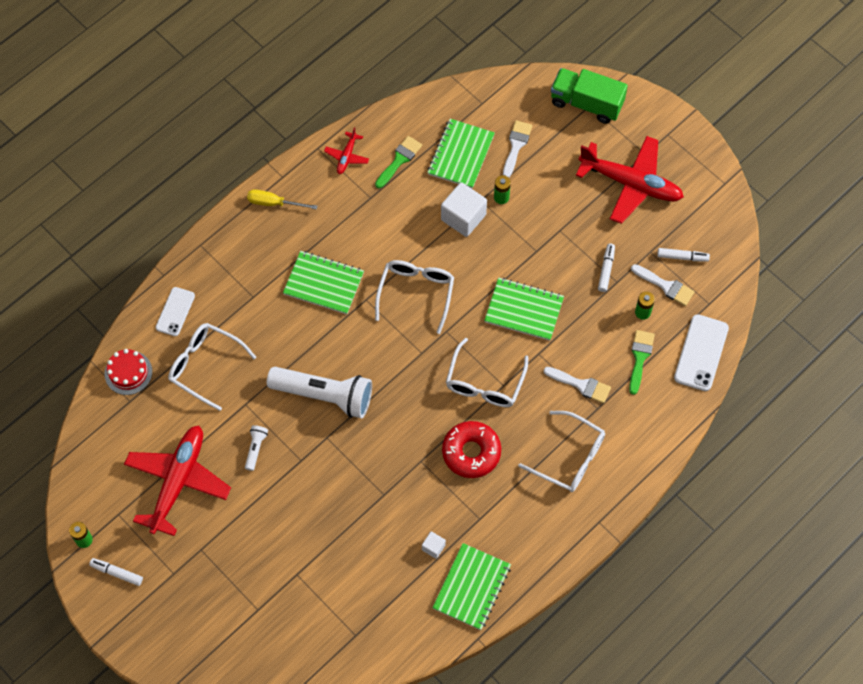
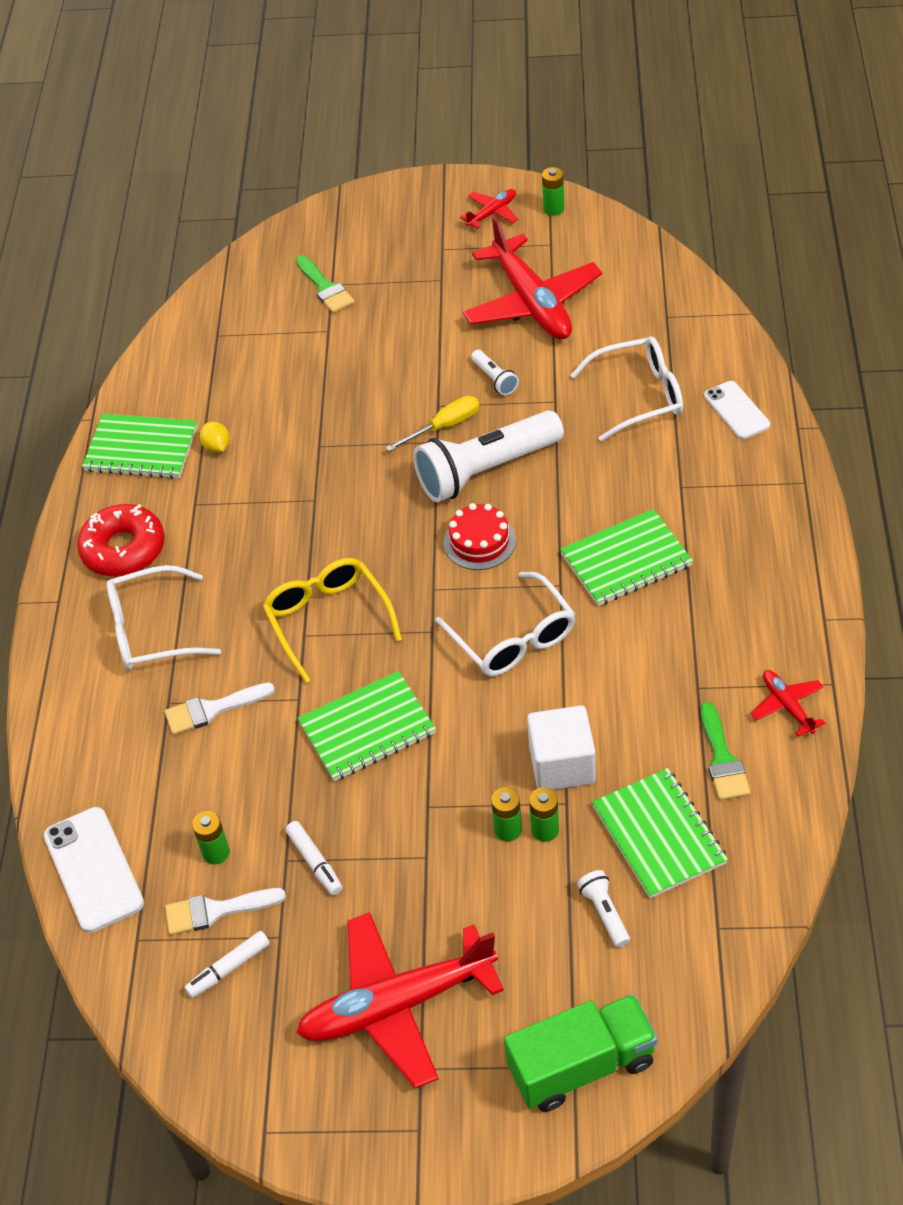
camera: 140 degrees right, 15 degrees down
white marker [89,558,143,586] -> red plane [460,189,518,229]
red cake [104,349,152,395] -> red cake moved to [444,503,516,570]
yellow screwdriver [247,189,318,210] -> yellow screwdriver moved to [386,396,479,452]
white cube [422,531,446,559] -> yellow lemon [200,421,230,453]
green notebook [432,543,511,630] -> green notebook turned 60 degrees counterclockwise [82,414,198,479]
red donut [442,421,501,478] -> red donut moved to [77,504,165,577]
white glasses [446,338,529,407] -> yellow glasses [263,558,402,683]
white brush [503,120,532,178] -> white flashlight [577,870,630,948]
green brush [629,330,655,395] -> green brush moved to [296,255,355,313]
none -> green battery [491,787,522,842]

